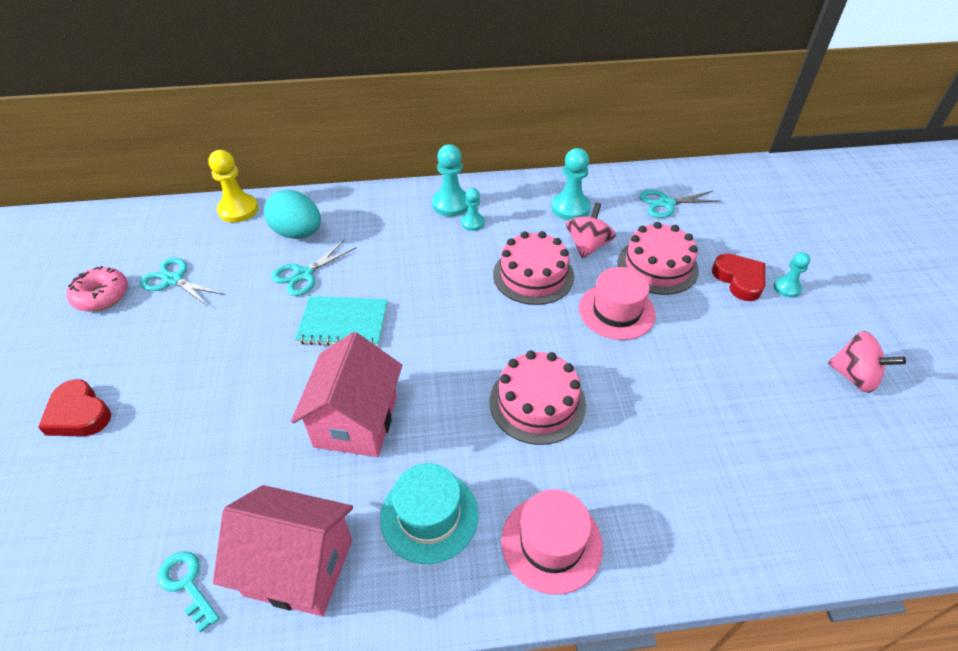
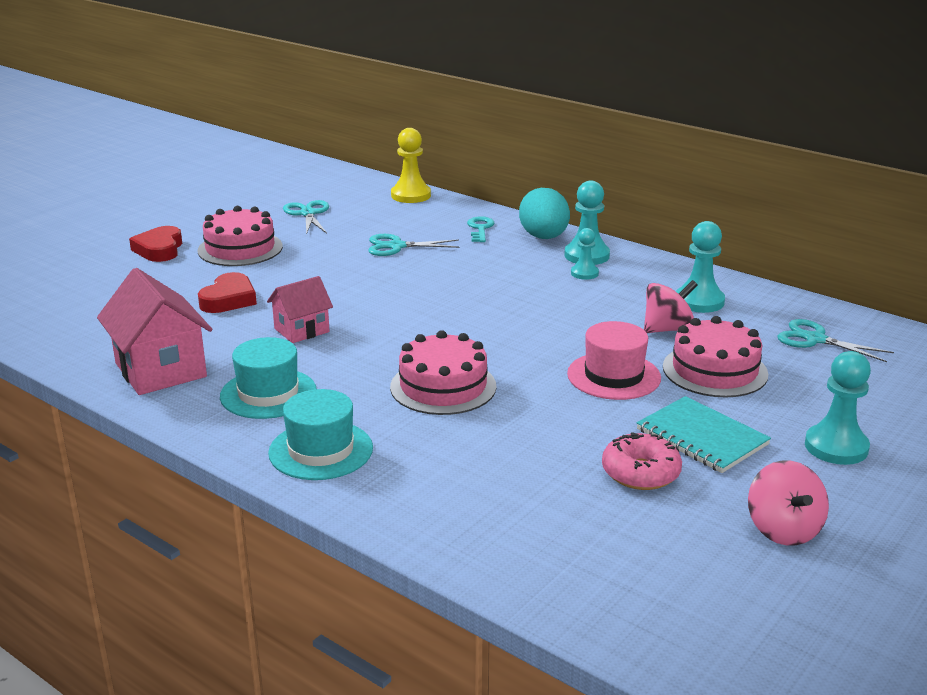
camera: 45 degrees right, 20 degrees down
pink donut [67,266,128,312] -> pink donut moved to [602,432,682,490]
turquoise key [158,551,220,633] -> turquoise key moved to [467,216,494,242]
turquoise egg [264,190,321,239] -> turquoise egg moved to [519,188,570,239]
pink house [291,332,402,457] -> pink house [267,276,333,343], size x0.59
turquoise notebook [295,296,388,347] -> turquoise notebook moved to [637,396,771,473]
pink cake [493,231,574,305] -> pink cake moved to [198,206,283,266]
pink hat [501,489,603,595] -> turquoise hat [268,389,373,480]
red heart [712,254,765,301] -> red heart moved to [198,272,257,313]
turquoise pawn [774,252,810,298] -> turquoise pawn [805,351,871,465], size x1.68

